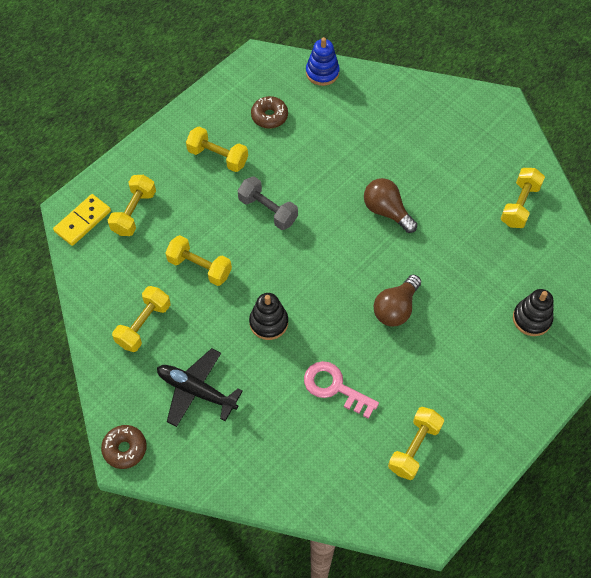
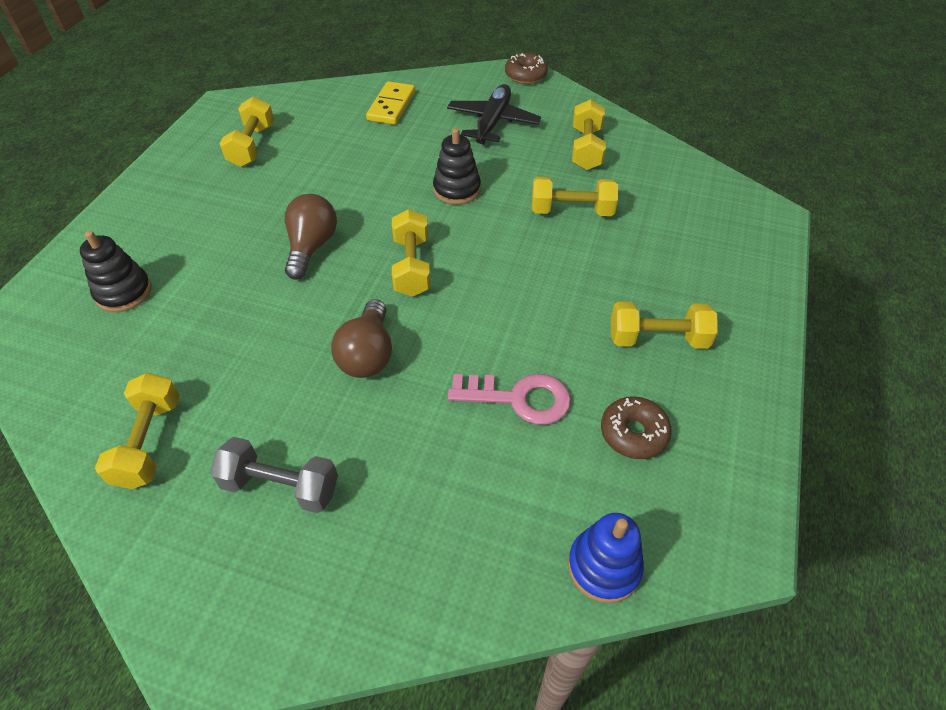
camera: 155 degrees right, 10 degrees down
yellow domino [53,194,111,246] -> yellow domino moved to [366,81,415,125]
yellow dumbbell [108,175,156,236] -> yellow dumbbell moved to [392,209,431,297]
black plane [157,348,243,427] -> black plane turned 75 degrees counterclockwise [447,84,541,145]
grey dumbbell [238,176,298,230] -> grey dumbbell moved to [210,437,338,513]
pink key [304,361,379,419] -> pink key moved to [448,374,571,425]
brown light bulb [364,178,417,233] -> brown light bulb turned 75 degrees clockwise [331,299,392,378]

